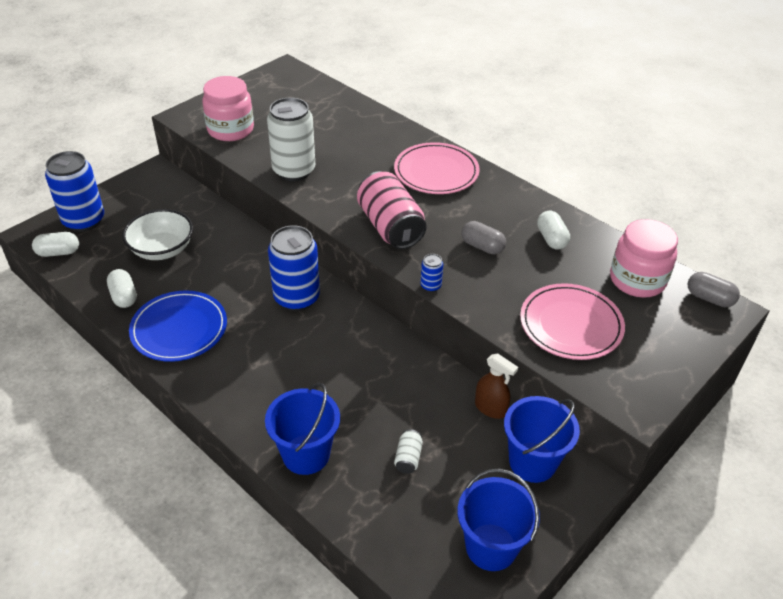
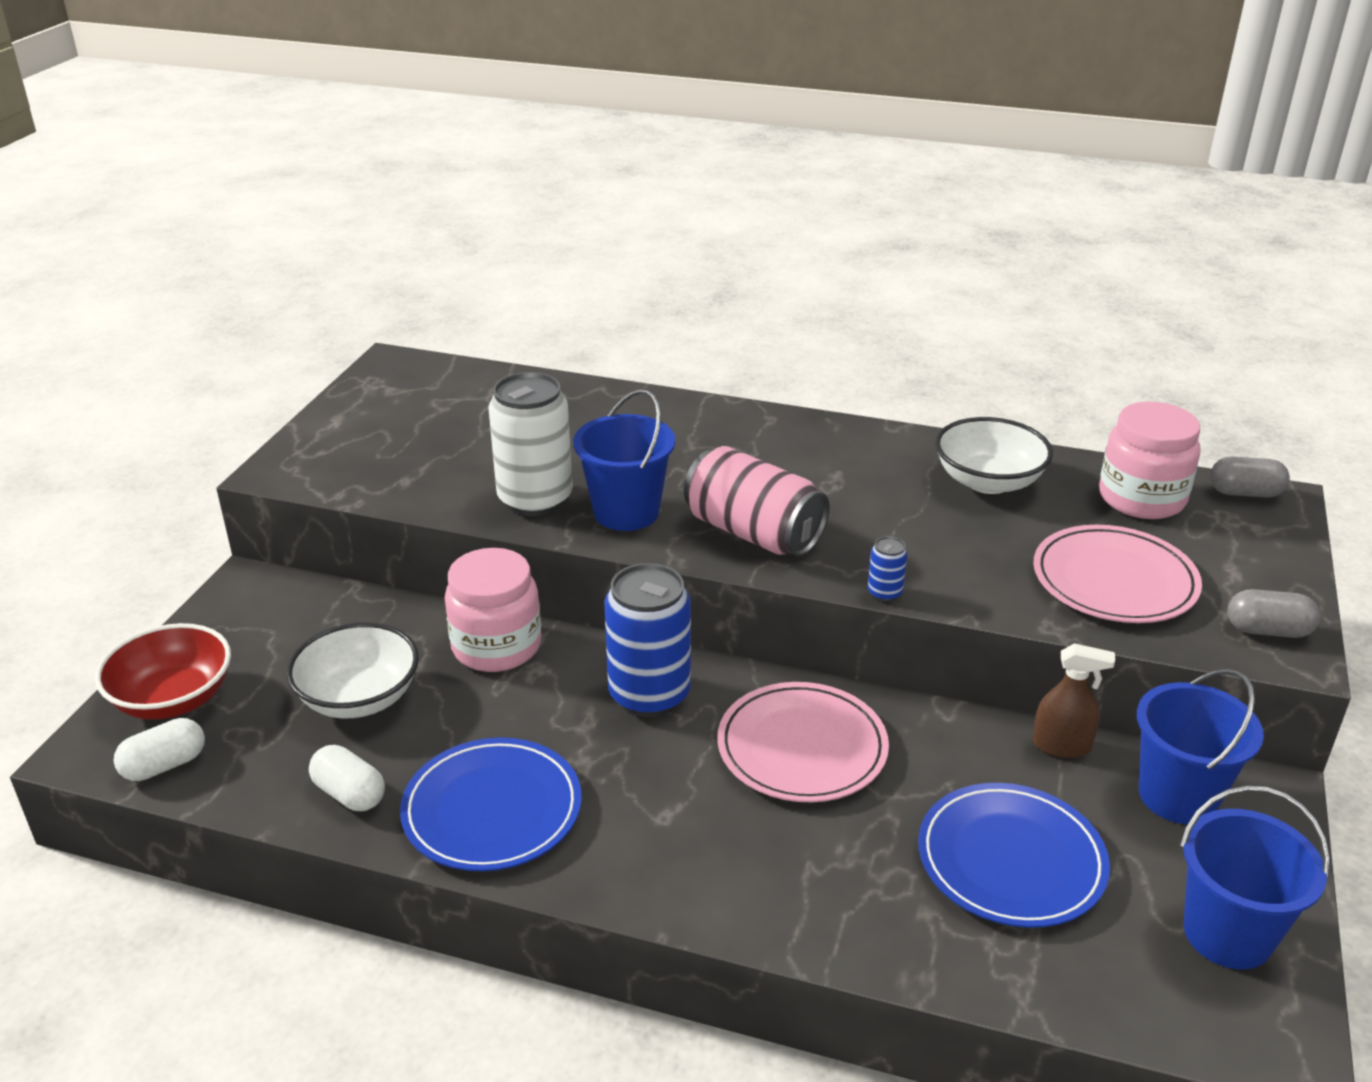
camera: 25 degrees left, 10 degrees down
blue can [45,151,104,232] -> red bowl [95,623,231,720]
pink jar [202,76,254,141] -> pink jar moved to [445,548,541,672]
blue bucket [265,383,340,475] -> blue bucket moved to [573,389,675,531]
pink plate [394,142,480,194] -> pink plate moved to [717,682,889,802]
white can [394,429,423,474] -> blue plate [918,783,1110,928]
grey capsule [461,221,506,255] -> grey capsule moved to [1228,589,1320,638]
white capsule [537,211,570,249] -> white bowl [935,417,1053,494]

